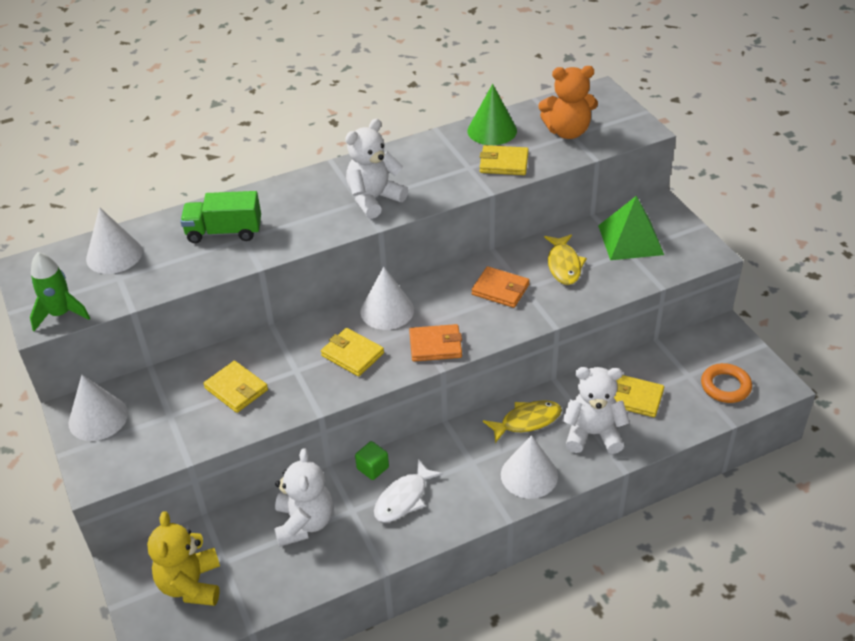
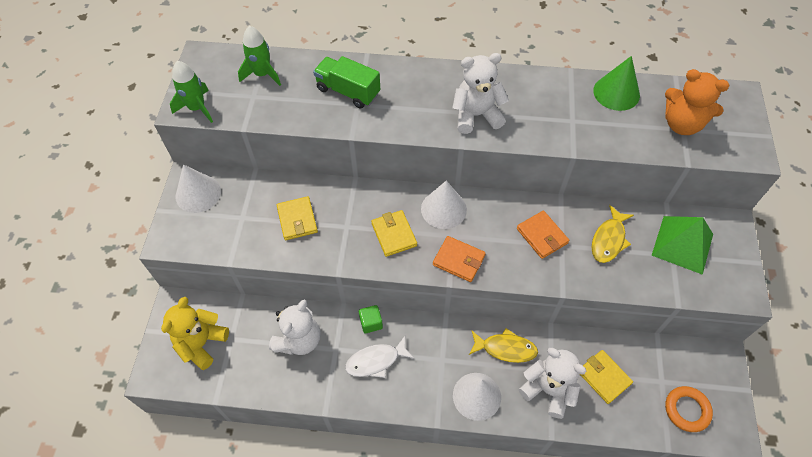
camera: 30 degrees right, 15 degrees up
white cone [86,207,142,274] -> green rocket [238,26,281,86]
yellow wallet [480,145,529,175] -> none

